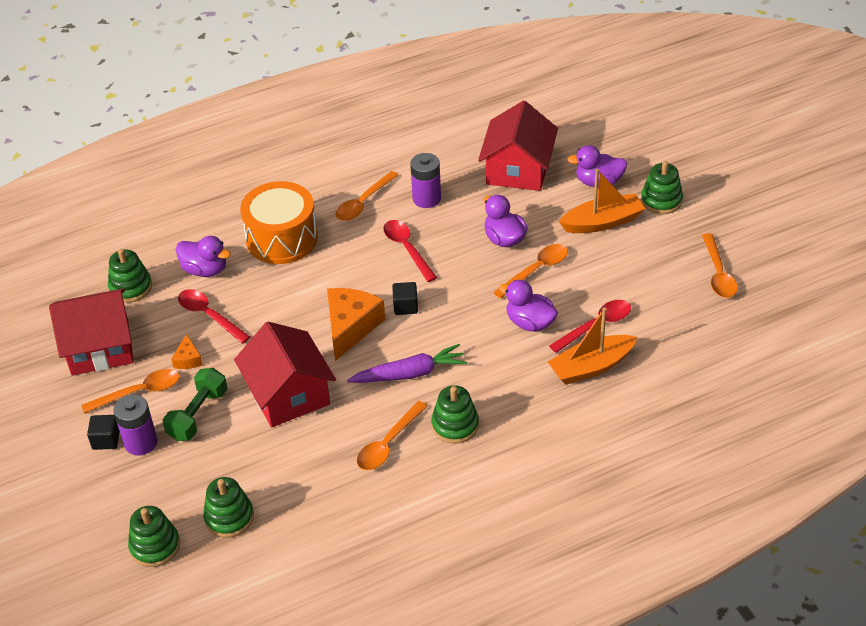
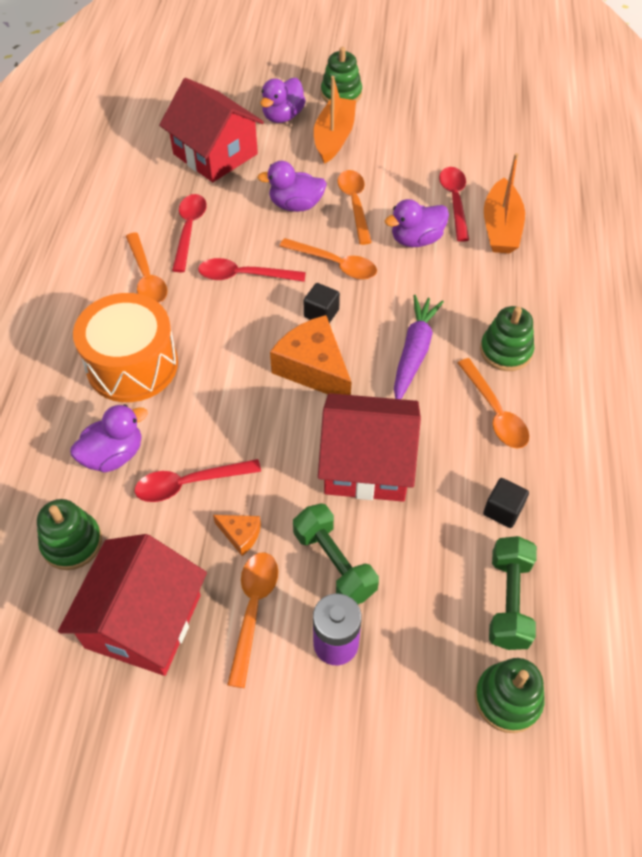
camera: 60 degrees left, 10 degrees up
black cube [87,415,120,450] -> black cube moved to [483,478,529,528]
green stacking toy [203,477,254,538] -> green dumbbell [489,536,537,650]
purple battery [410,153,441,208] -> red spoon [172,194,207,272]
orange spoon [702,233,738,298] -> orange spoon moved to [279,238,377,280]

